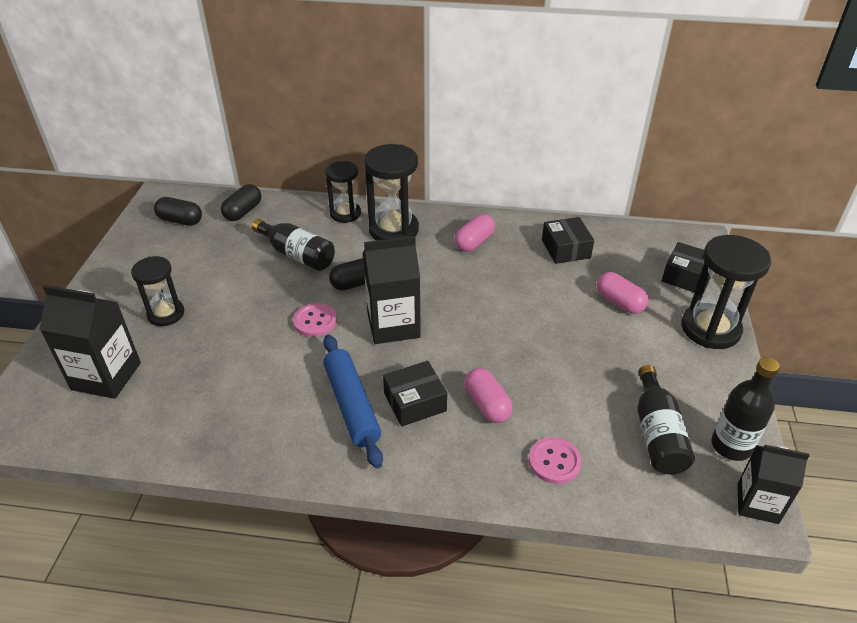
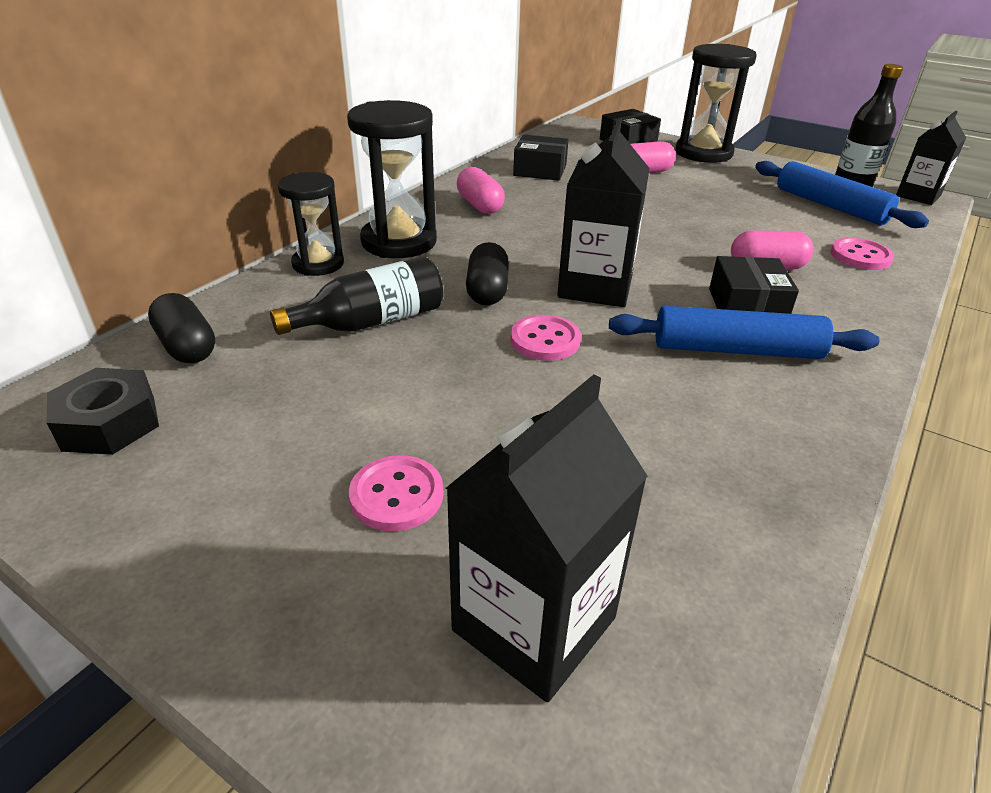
camera: 65 degrees left, 5 degrees down
black hourglass [131,256,184,326] -> pink button [349,455,443,531]
black capsule [154,197,202,226] -> black nut [47,368,159,455]
black bottle [637,365,695,474] -> blue rolling pin [755,161,929,228]

